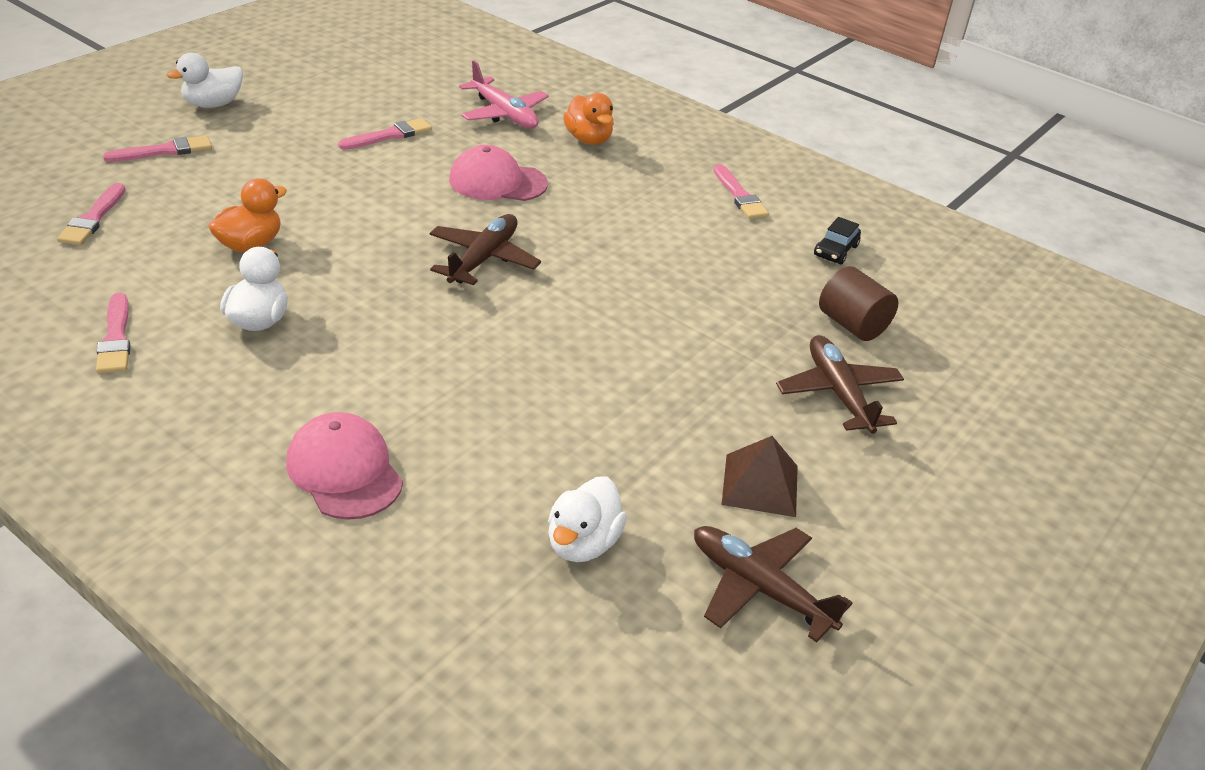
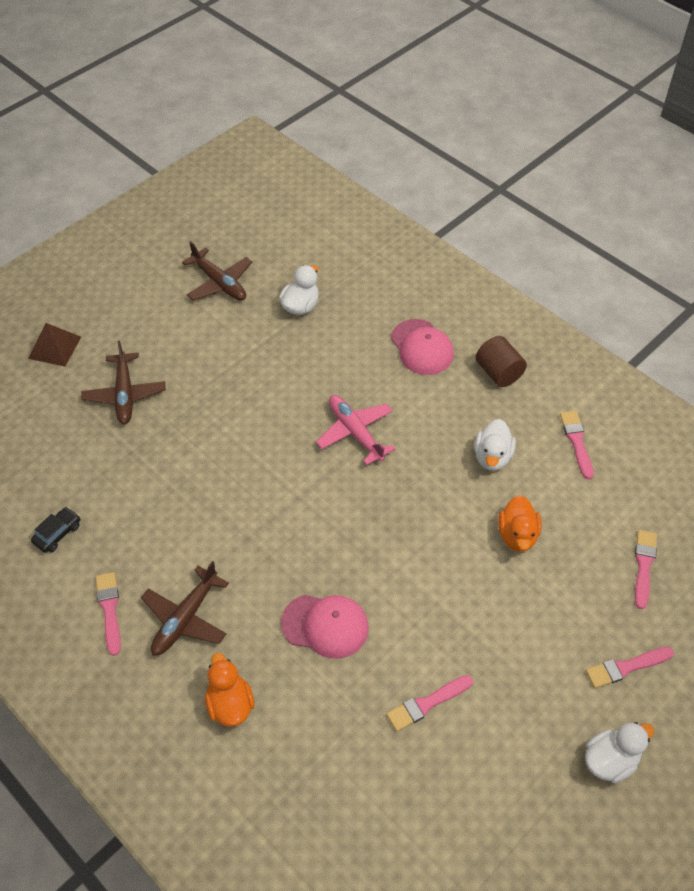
camera: 170 degrees left, 15 degrees up
orange duck [208,178,287,252] -> orange duck turned 45 degrees counterclockwise [498,495,541,552]
brown plane [430,214,541,285] -> brown plane moved to [141,561,229,655]
pink plane [459,61,549,129] -> pink plane moved to [316,395,395,465]
brown pyramid [722,436,798,517] -> brown pyramid moved to [28,323,81,367]
brown cylinder [819,266,898,341] -> brown cylinder moved to [475,336,527,387]

